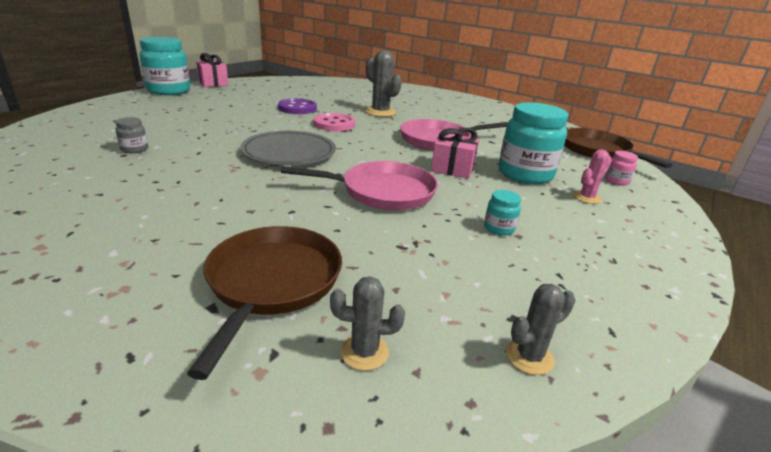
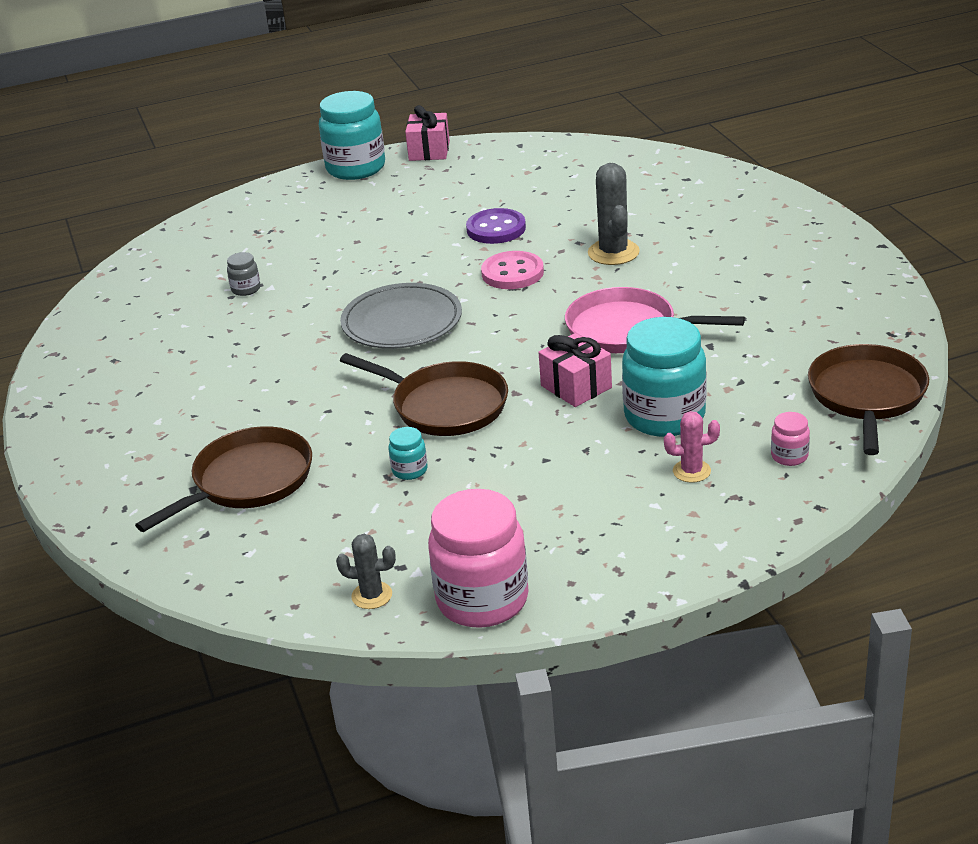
camera: 40 degrees right, 5 degrees up
pink pan [281,161,438,210] -> brown pan [340,353,508,436]
grey cactus [330,276,405,371] -> none
turquoise jar [484,190,521,235] -> turquoise jar moved to [388,427,428,480]
none -> pink jar [428,489,529,628]

